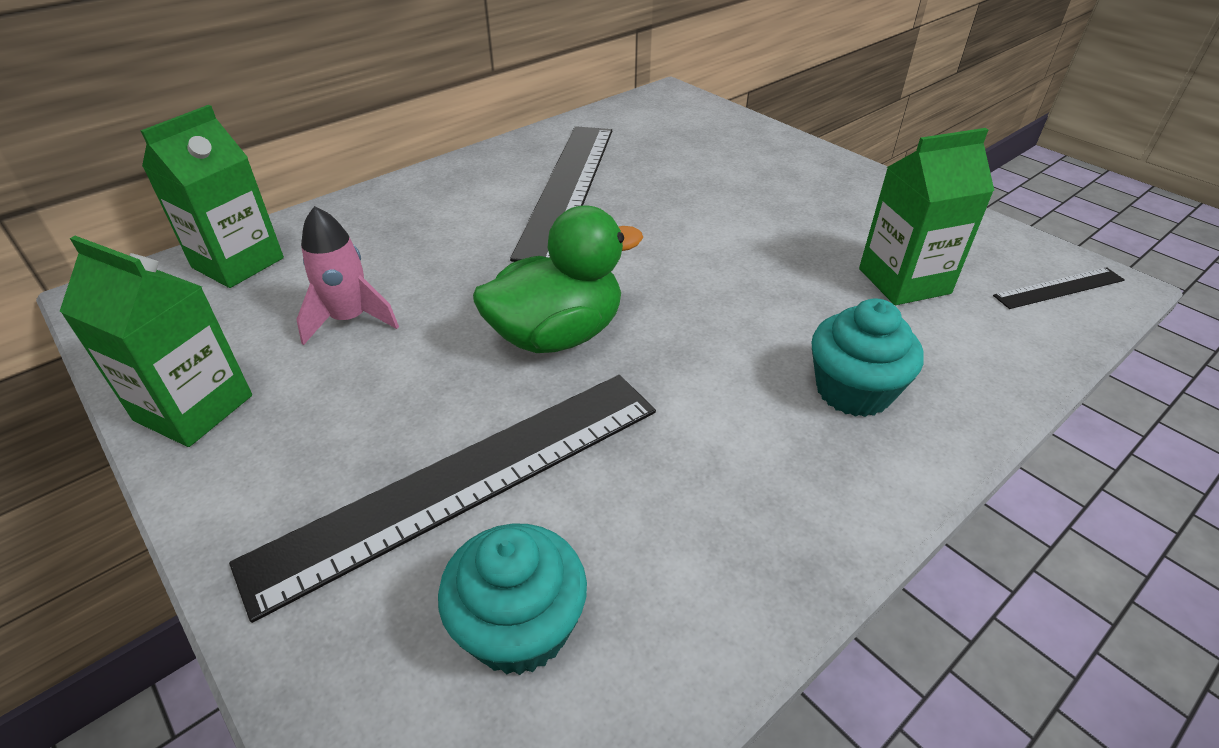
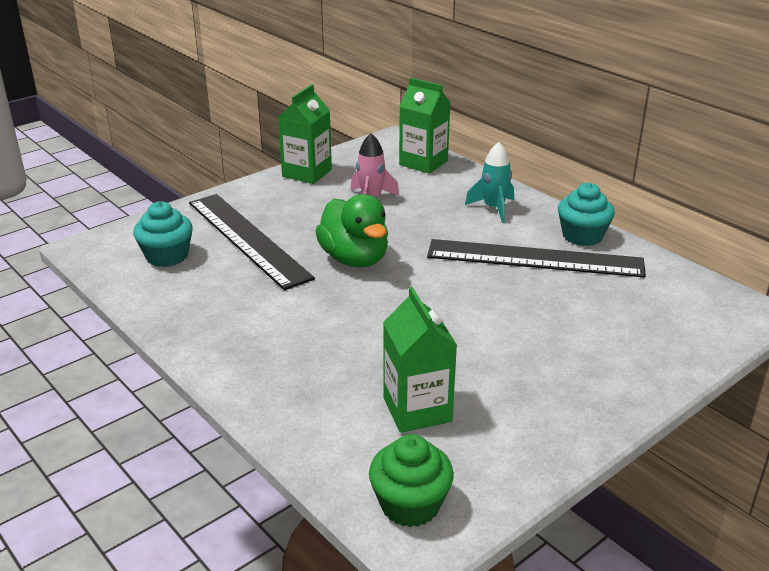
camera: 90 degrees right, 10 degrees down
turquoise cupcake [812,298,924,417] -> turquoise cupcake moved to [558,182,615,246]
black ruler [993,267,1125,309] -> green cupcake [369,434,454,527]
none -> turquoise rocket [465,142,514,223]

